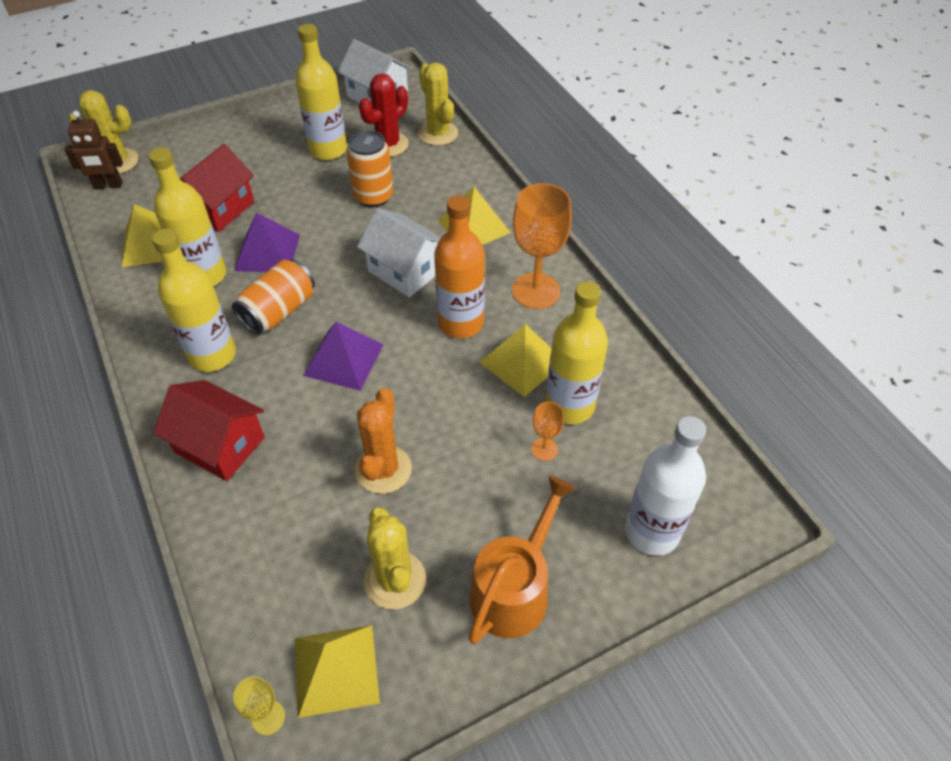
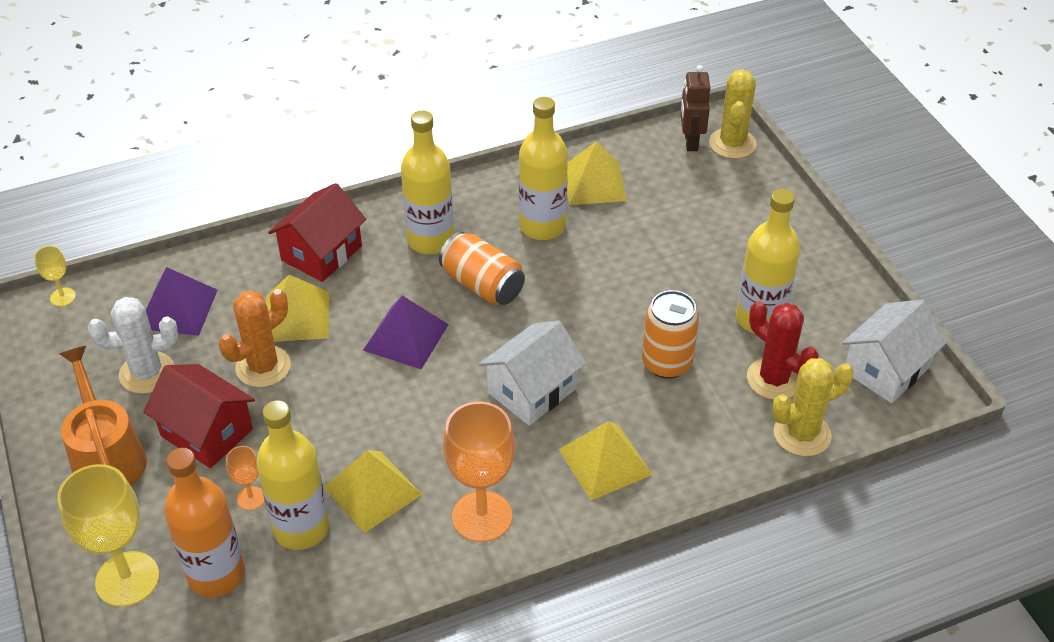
camera: 95 degrees right, 5 degrees down
red house [180,144,254,232] -> red house moved to [143,364,255,468]
purple pyramid [234,212,300,272] -> purple pyramid moved to [146,267,218,336]
yellow pyramid [295,625,380,718] -> yellow pyramid moved to [266,275,329,342]
orange cactus [355,388,412,494] -> orange cactus turned 60 degrees counterclockwise [219,289,291,388]
yellow cactus [364,507,426,609] -> white cactus [88,297,178,394]
orange bottle [434,195,485,338] -> orange bottle moved to [164,448,245,598]
orange watering can [468,476,576,644] -> orange watering can turned 150 degrees counterclockwise [60,346,147,486]
white bottle [625,416,706,556] -> yellow goblet [57,464,159,607]

